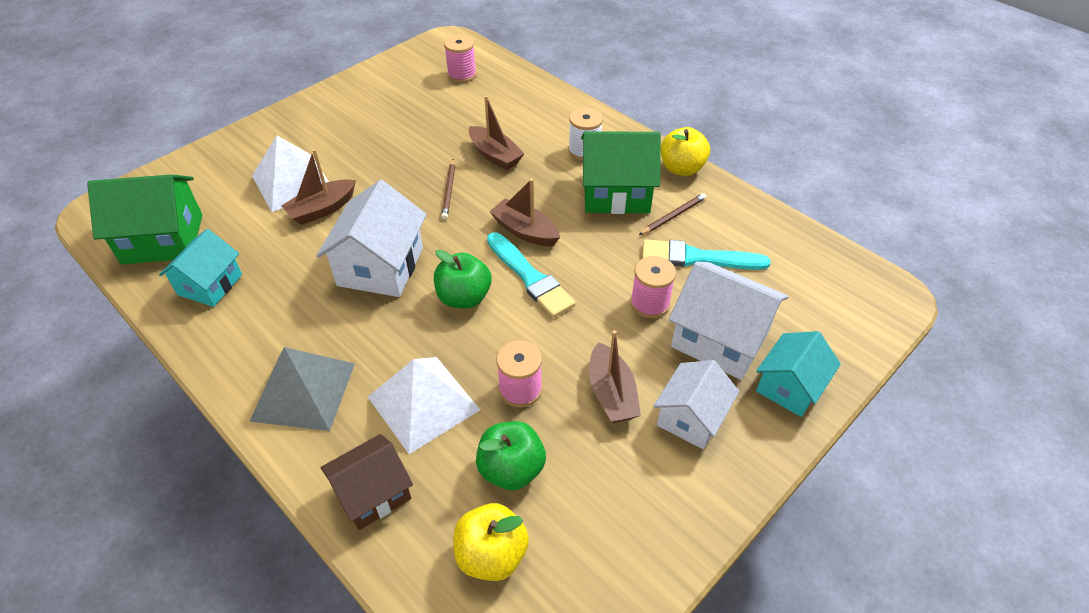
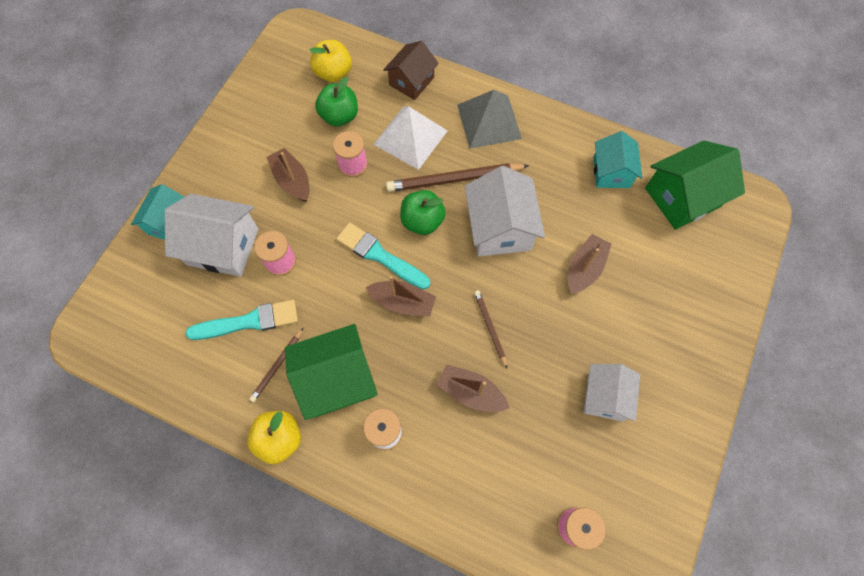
camera: 160 degrees right, 20 degrees up
white pyramid [252,136,329,212] -> none
white house [653,360,739,449] -> white house moved to [584,364,640,422]
none -> brown pencil [386,163,529,192]

